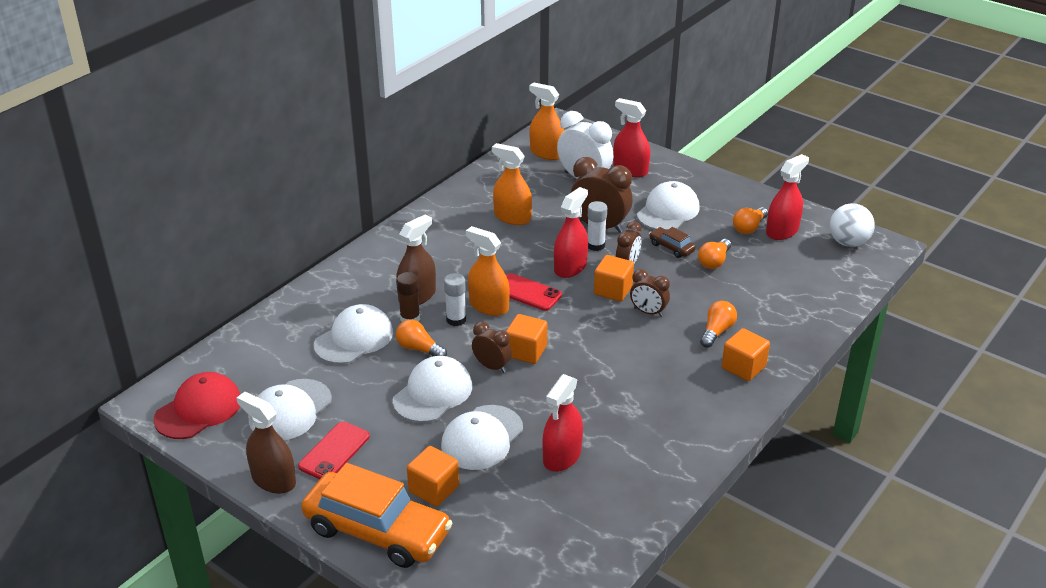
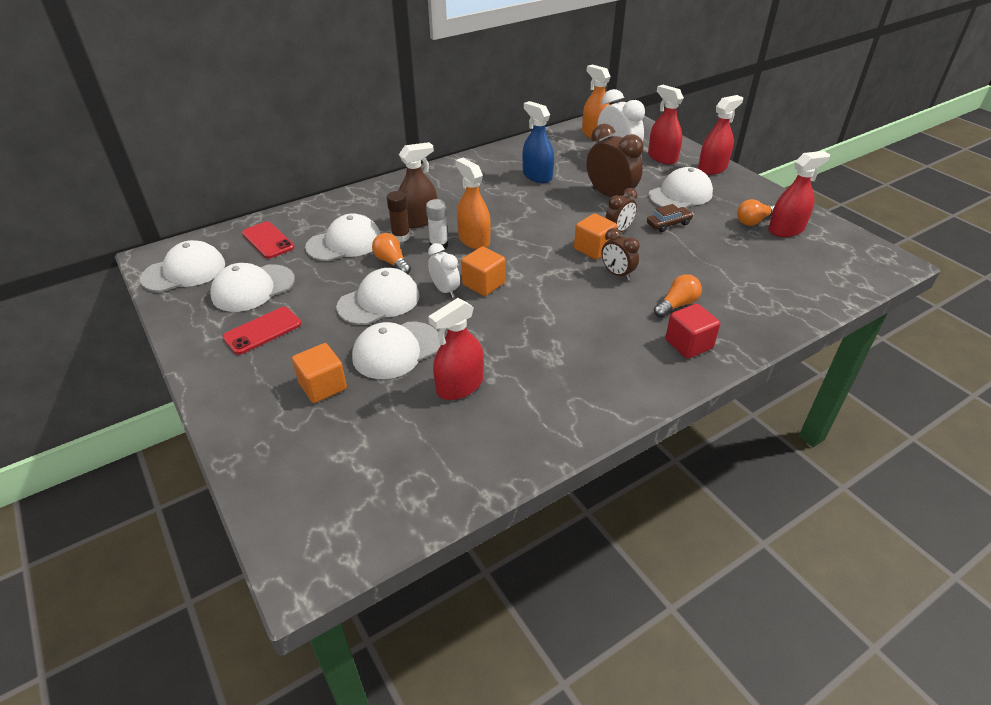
camera: 20 degrees right, 5 degrees up
red cap [154,372,241,439] -> white cap [140,240,225,292]
brown spray bottle [237,392,296,494] -> none
orange car [301,463,452,568] -> none
brown clock [472,322,512,373] -> white clock [428,243,460,298]
orange spray bottle [492,143,532,225] -> blue spray bottle [522,101,554,183]
red phone [506,273,562,311] -> red phone moved to [242,221,295,259]
red spray bottle [554,187,588,278] -> red spray bottle moved to [698,95,743,175]
white glue stick [588,201,607,251] -> none
brown car [649,227,696,258] -> brown car turned 90 degrees clockwise [647,204,694,232]
orange light bulb [698,239,731,269] -> none
orange cube [722,328,770,381] -> red cube [665,303,720,359]
white ball [830,203,875,247] -> none

